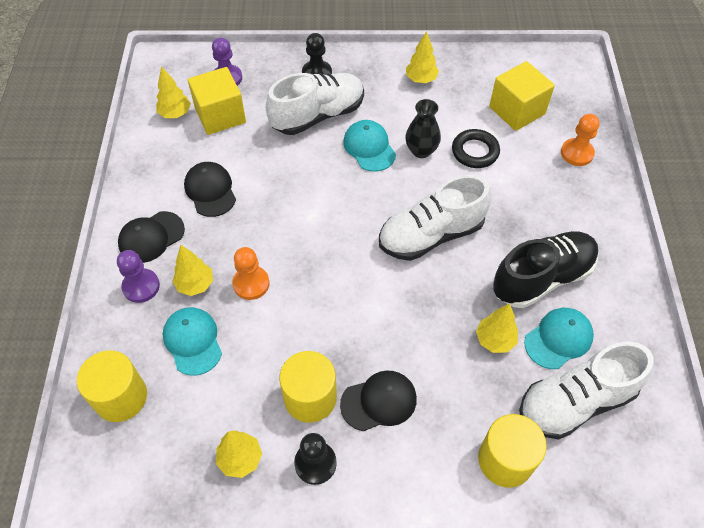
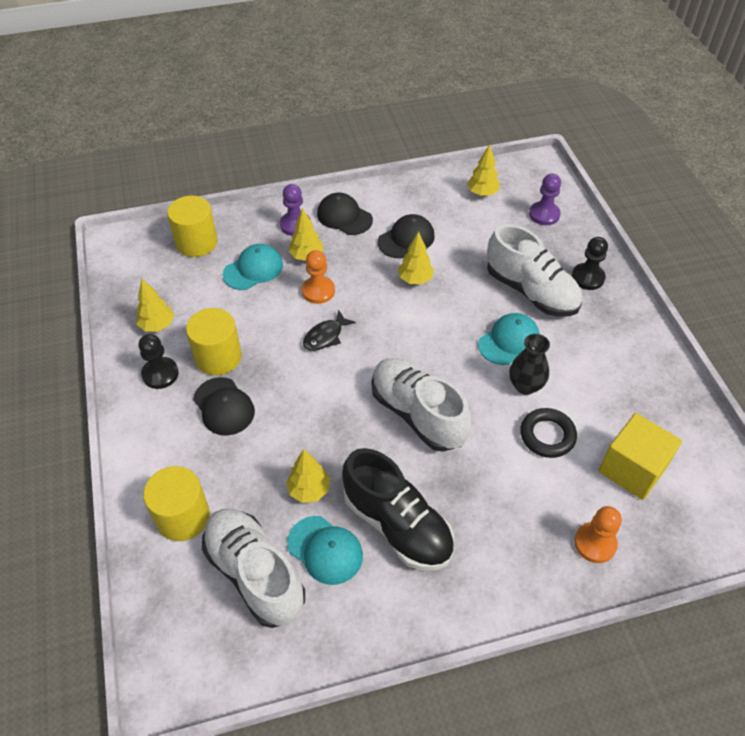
camera: 75 degrees right, 5 degrees down
yellow cube [188,67,246,135] -> none
yellow tree [406,31,439,83] -> yellow tree moved to [398,231,434,284]
none -> black fish [303,310,356,351]

